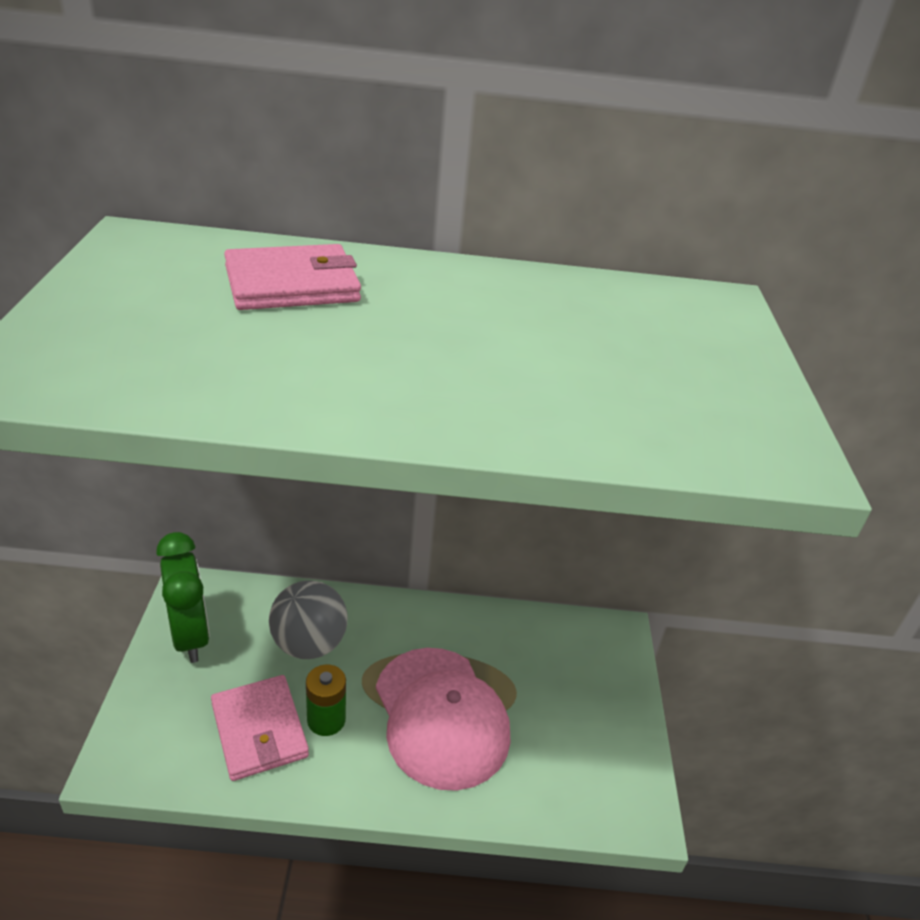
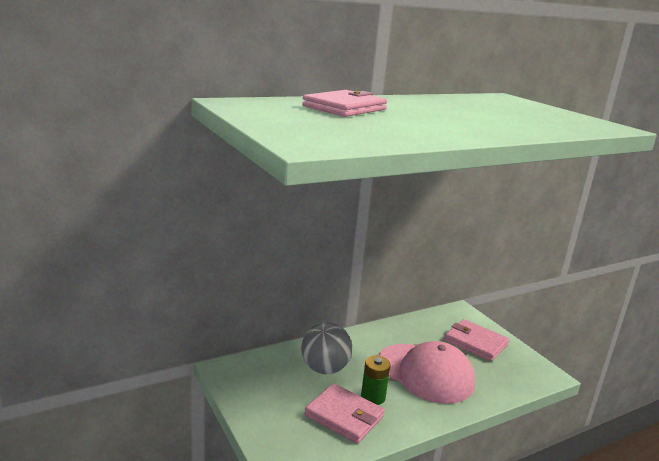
camera: 30 degrees left, 15 degrees down
green clock [156,532,210,663] -> none
none -> pink wallet [445,319,509,361]

